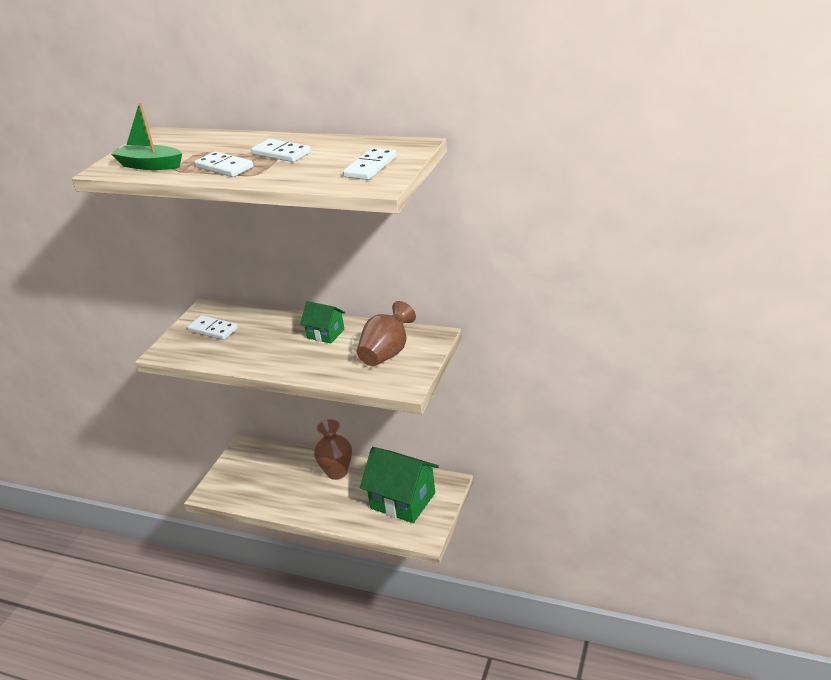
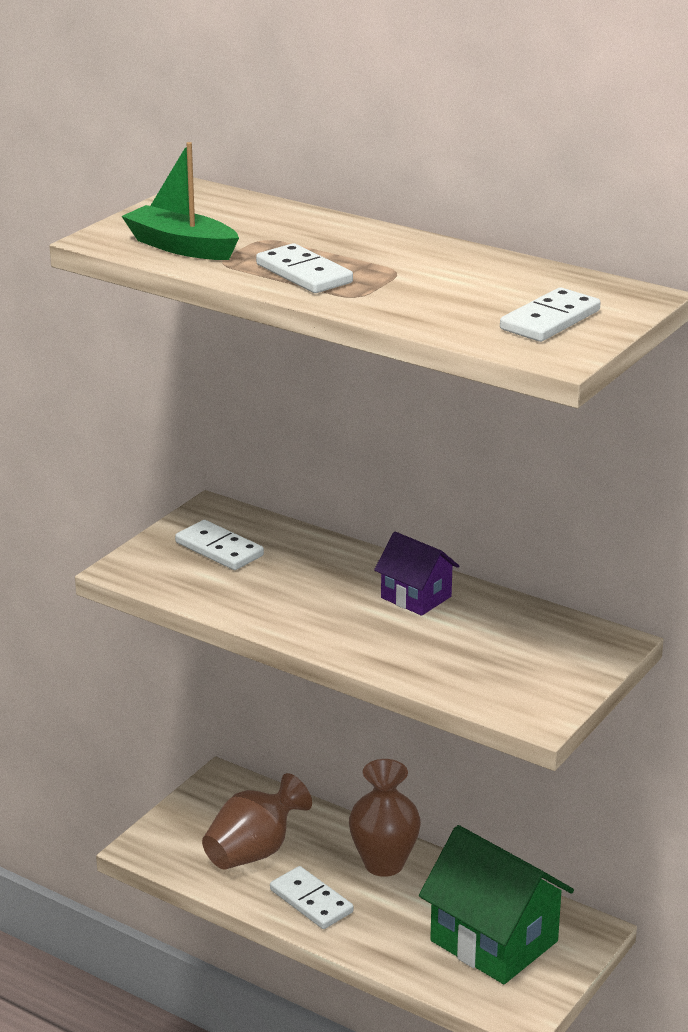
camera: 10 degrees right, 5 degrees down
white domino [251,139,311,162] -> white domino moved to [270,866,354,929]
green house [300,301,345,343] -> purple house [374,532,459,616]
brown vase [357,301,416,366] -> brown vase moved to [202,773,312,870]

